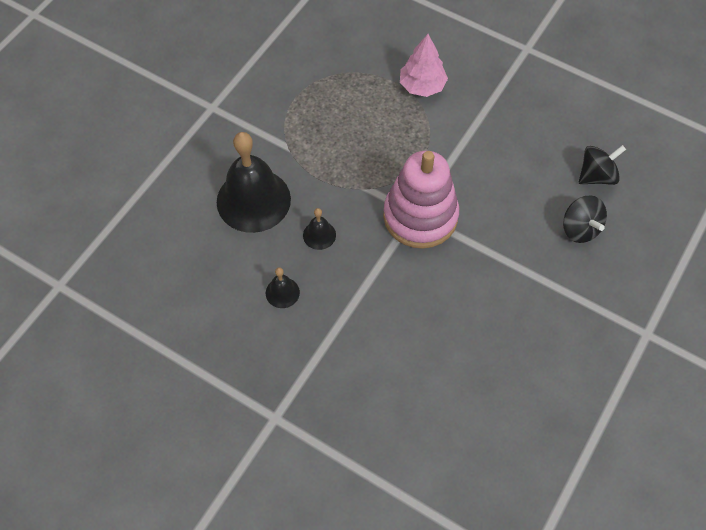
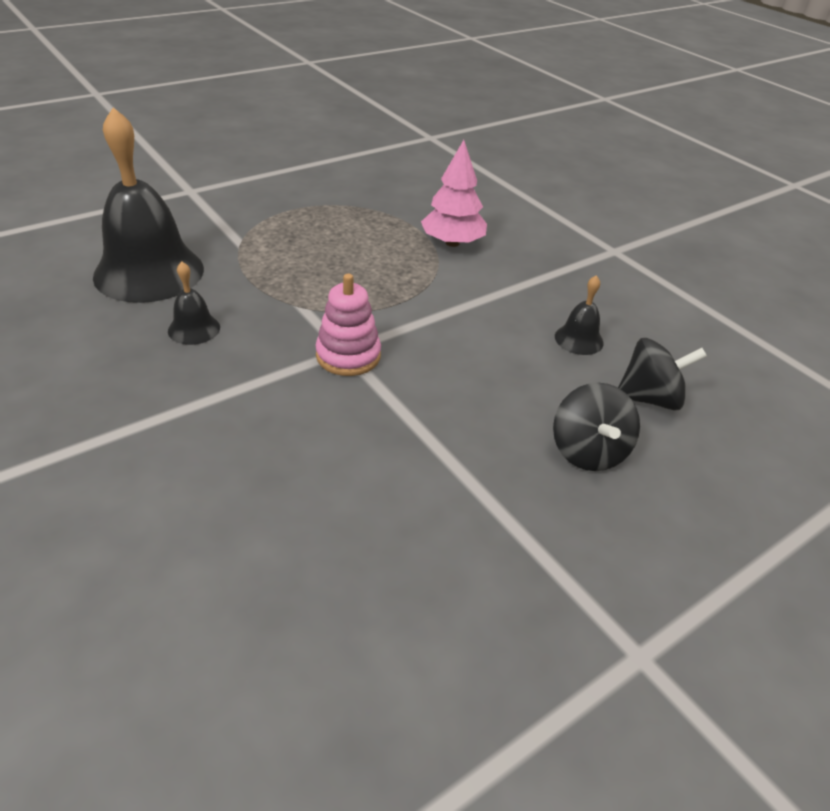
camera: 20 degrees right, 20 degrees down
black bell [266,267,300,308] -> black bell moved to [555,275,604,355]
pink stacking toy [383,150,459,249] -> pink stacking toy [315,274,381,376], size x0.55

